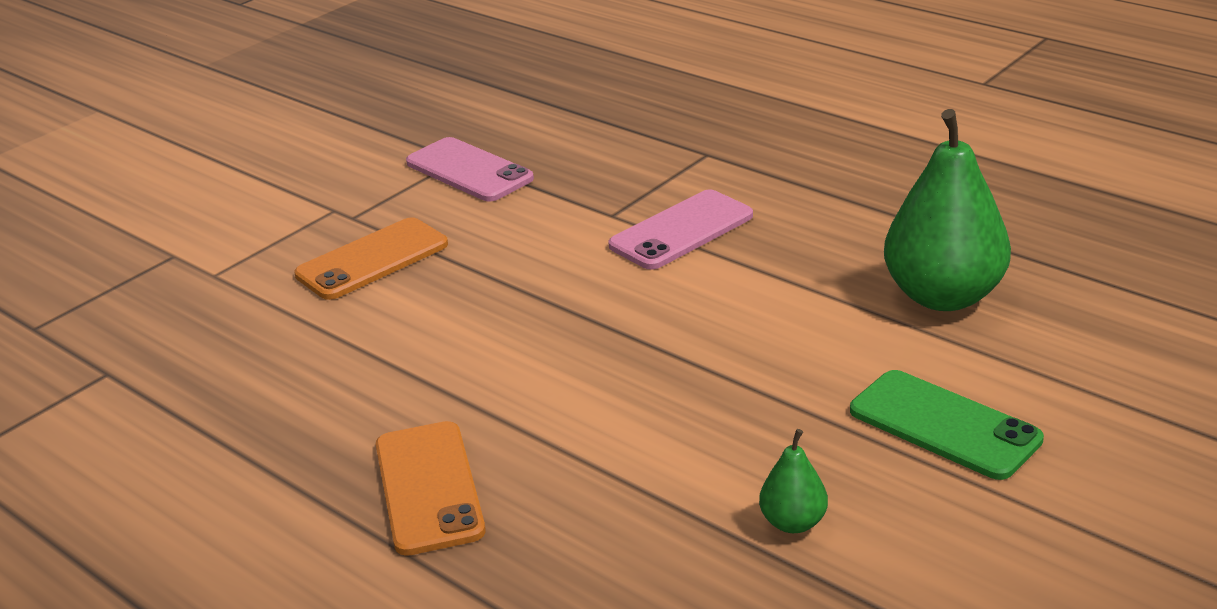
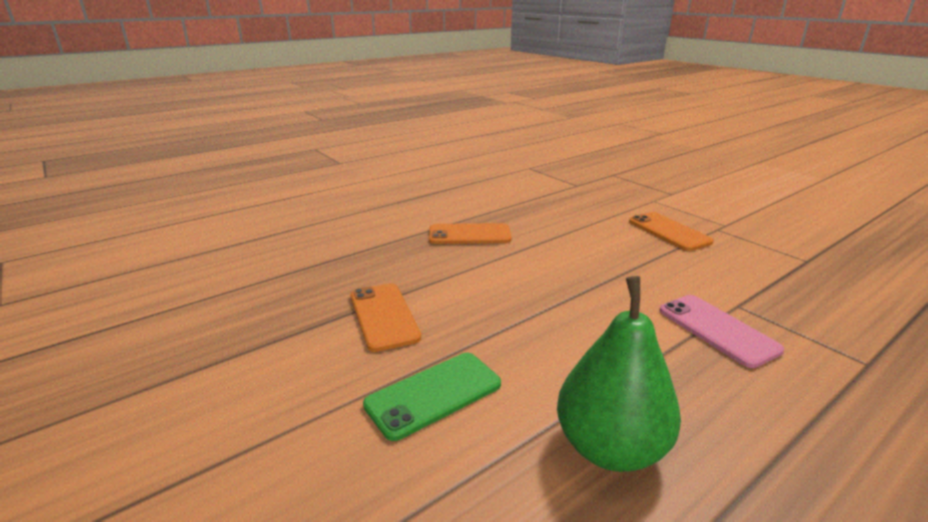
camera: 100 degrees right, 5 degrees down
pink phone [406,137,534,201] -> none
green pear [759,429,828,533] -> orange phone [350,283,421,352]

